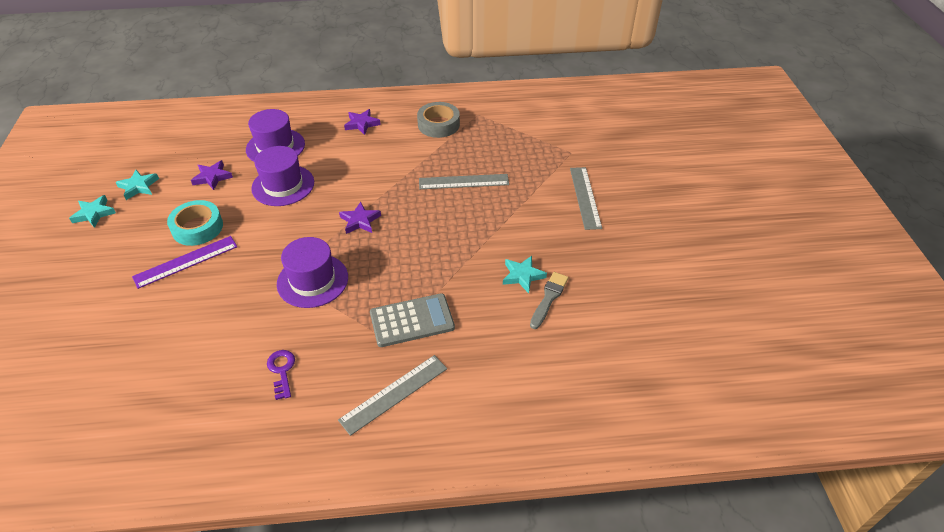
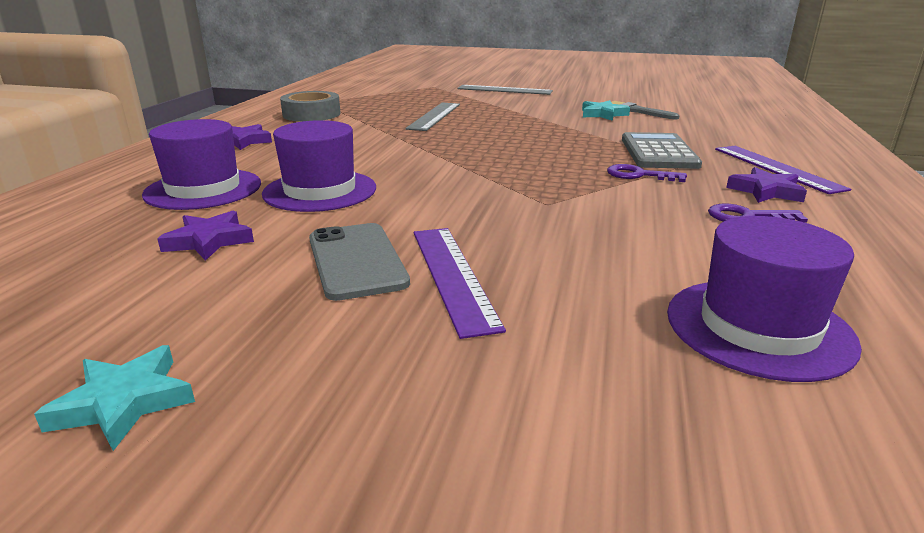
camera: 70 degrees left, 20 degrees down
turquoise star [116,170,159,200] -> none
turquoise tape [167,200,223,246] -> grey phone [309,223,410,301]
purple hat [277,237,348,308] -> purple hat moved to [667,216,862,382]
grey ruler [338,355,447,436] -> purple ruler [715,146,851,194]
purple star [339,202,381,234] -> purple star moved to [726,167,807,203]
none -> purple key [607,164,687,182]

